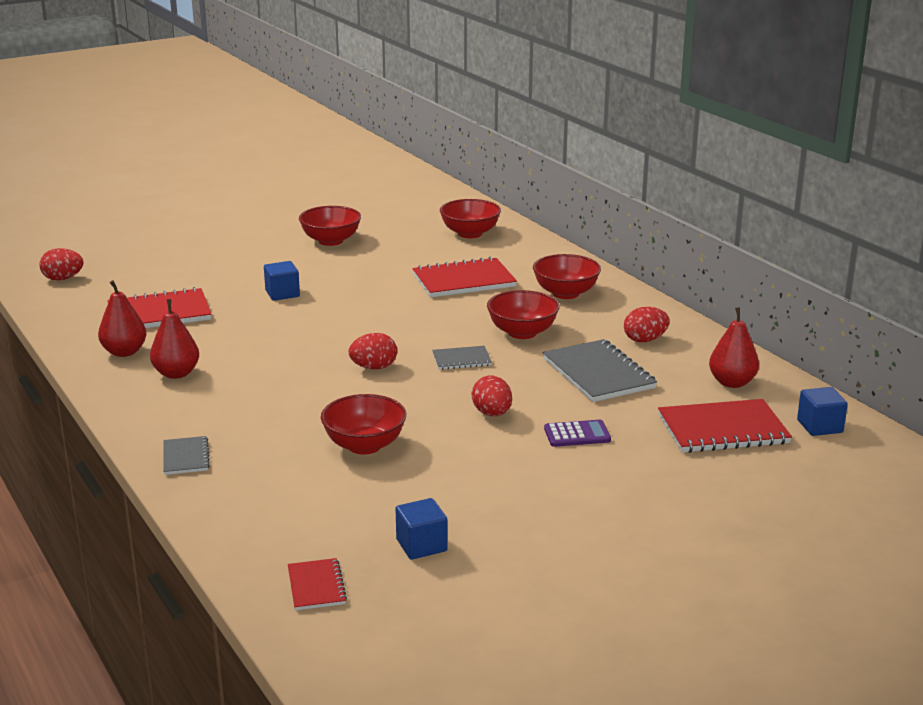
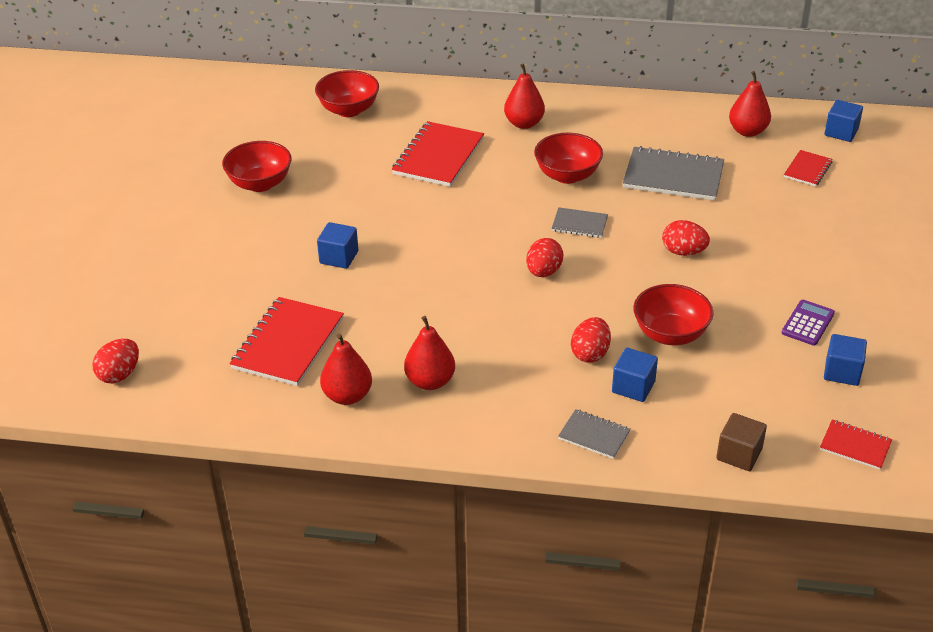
camera: 50 degrees left, 15 degrees up
grey notebook [432,346,492,370] -> grey notebook turned 75 degrees clockwise [552,207,608,238]
red bowl [533,254,601,299] -> red pear [504,64,545,129]
purple calculator [544,420,611,447] -> purple calculator moved to [782,300,835,346]
red egg [624,307,670,342] -> red egg moved to [571,317,611,362]
red notebook [658,399,792,453] -> red notebook [784,150,833,186], size x0.53
none -> blue cube [612,348,658,402]
none -> brown cube [716,413,767,471]

